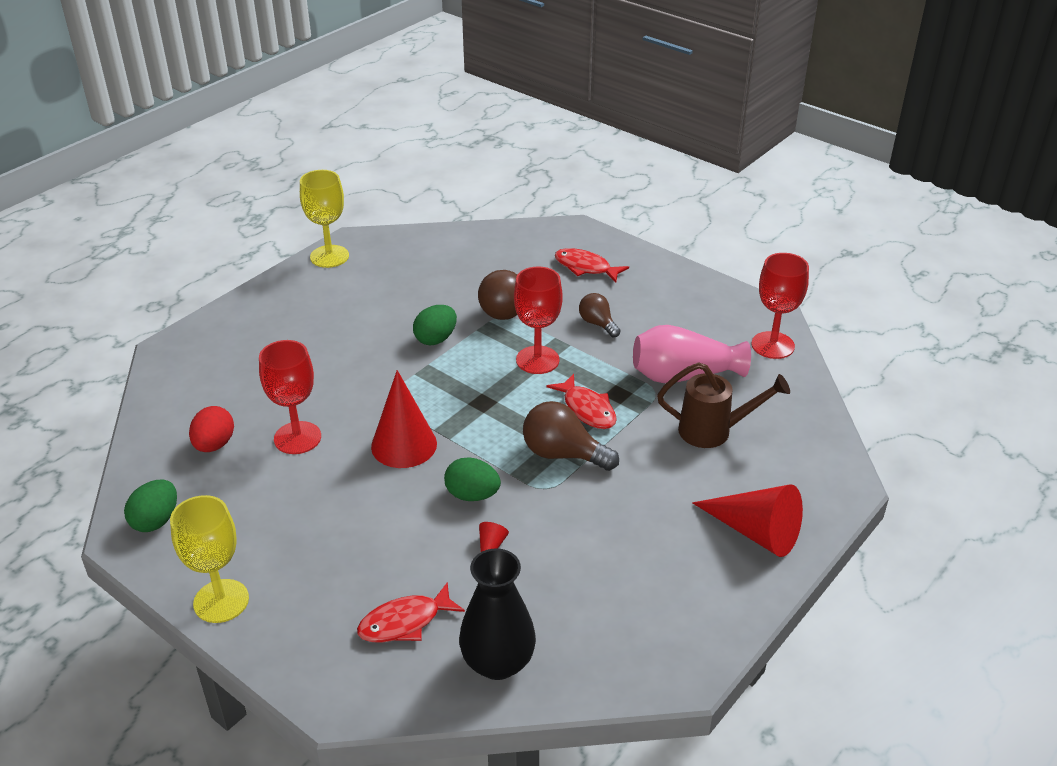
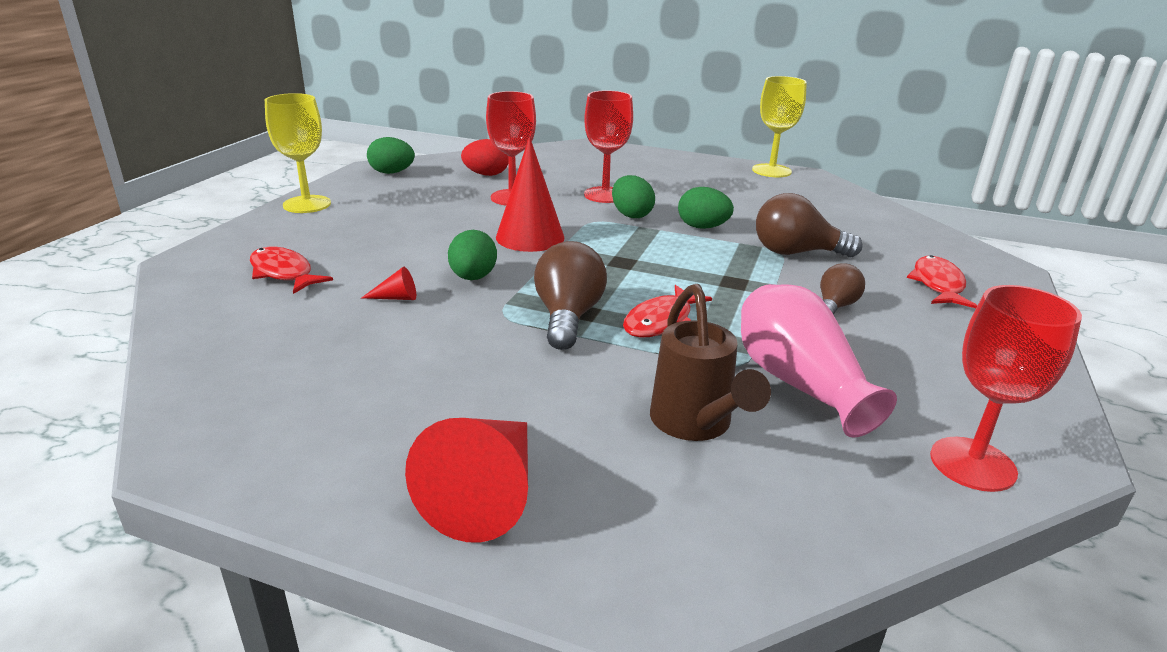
camera: 70 degrees right, 10 degrees down
black vase [459,548,536,680] -> none
red goblet [514,267,563,374] -> red goblet moved to [584,91,633,203]
none -> green egg [612,175,655,218]

